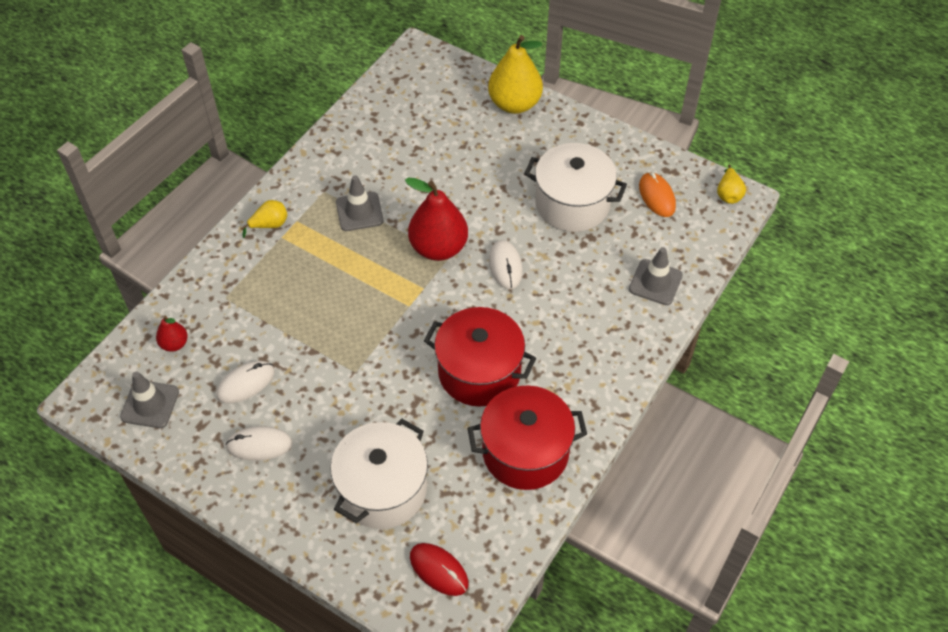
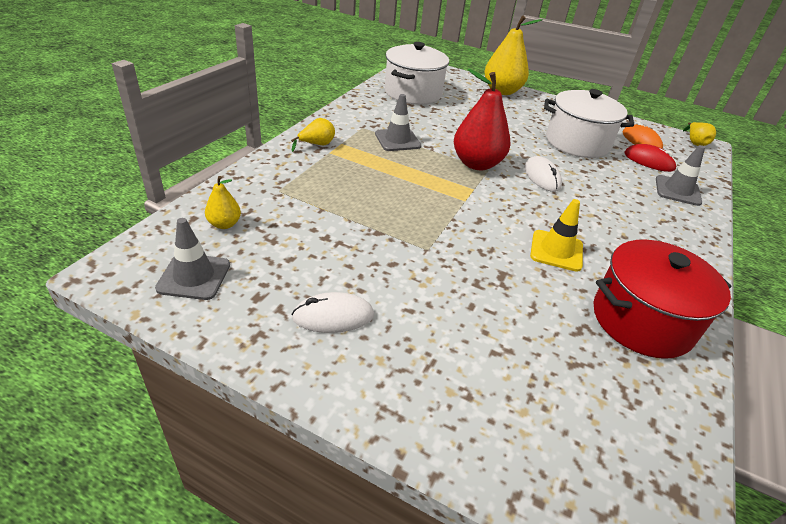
camera: 10 degrees left, 15 degrees down
red pear [156,316,188,352] -> yellow pear [205,176,241,229]
white mouse [216,361,275,403] -> none
white pot [330,419,428,529] -> white pot moved to [385,42,449,105]
red mouse [410,543,469,596] -> red mouse moved to [624,144,677,172]
red pot [424,307,536,407] -> yellow traffic cone [530,199,583,271]

